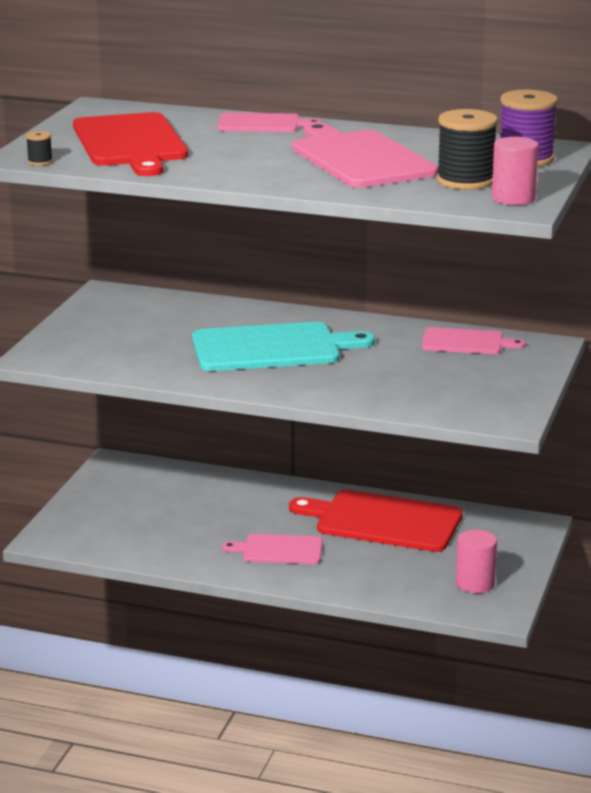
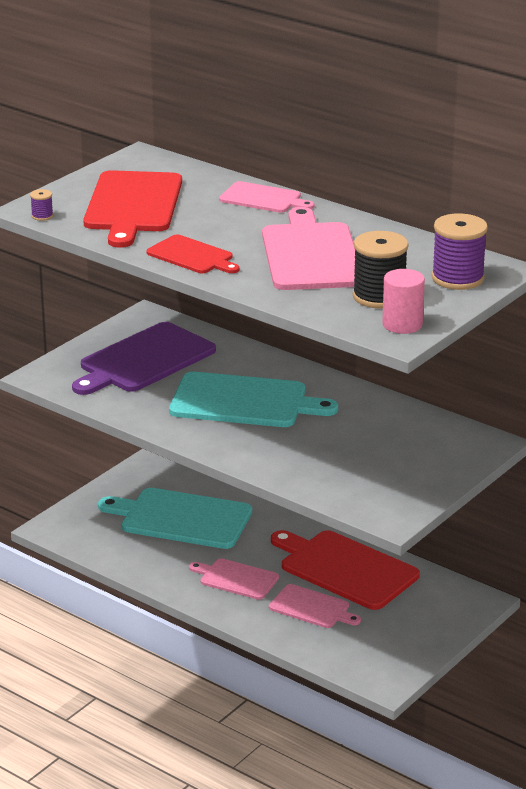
camera: 20 degrees right, 5 degrees up
black spool [26,131,53,165] -> purple spool [30,189,53,221]
pink cutting board [422,327,526,354] -> pink cutting board moved to [269,584,361,628]
pink cylinder [456,530,497,593] -> none
none -> purple cutting board [72,322,216,395]
none -> turquoise cutting board [98,488,252,549]
none -> red cutting board [146,234,240,273]

